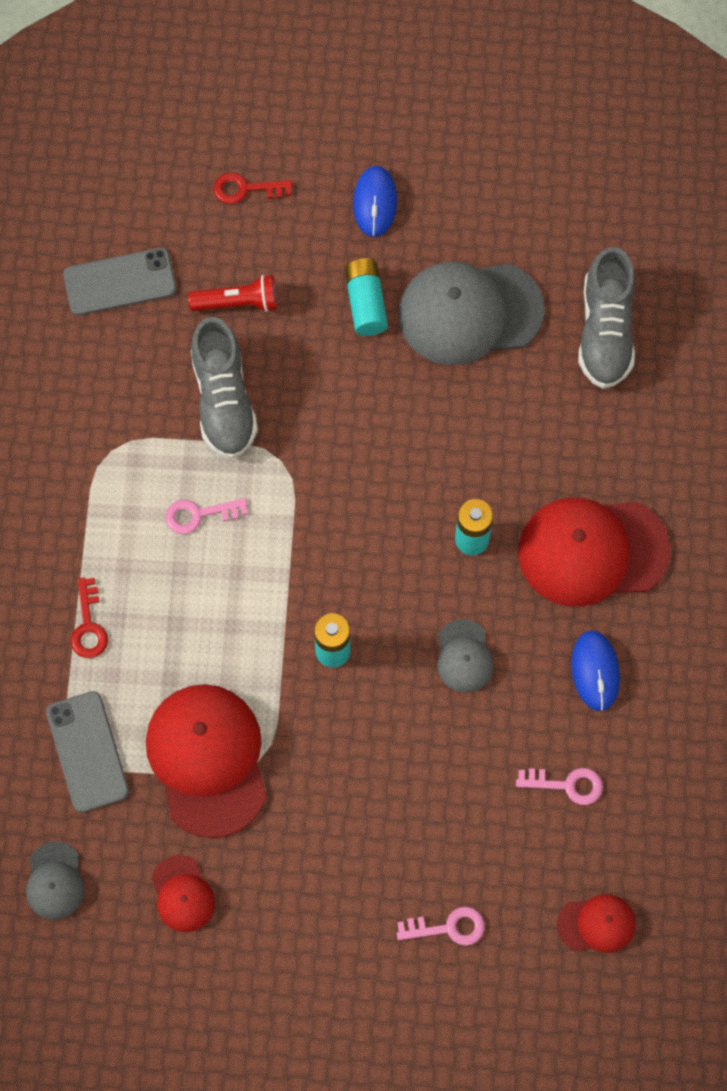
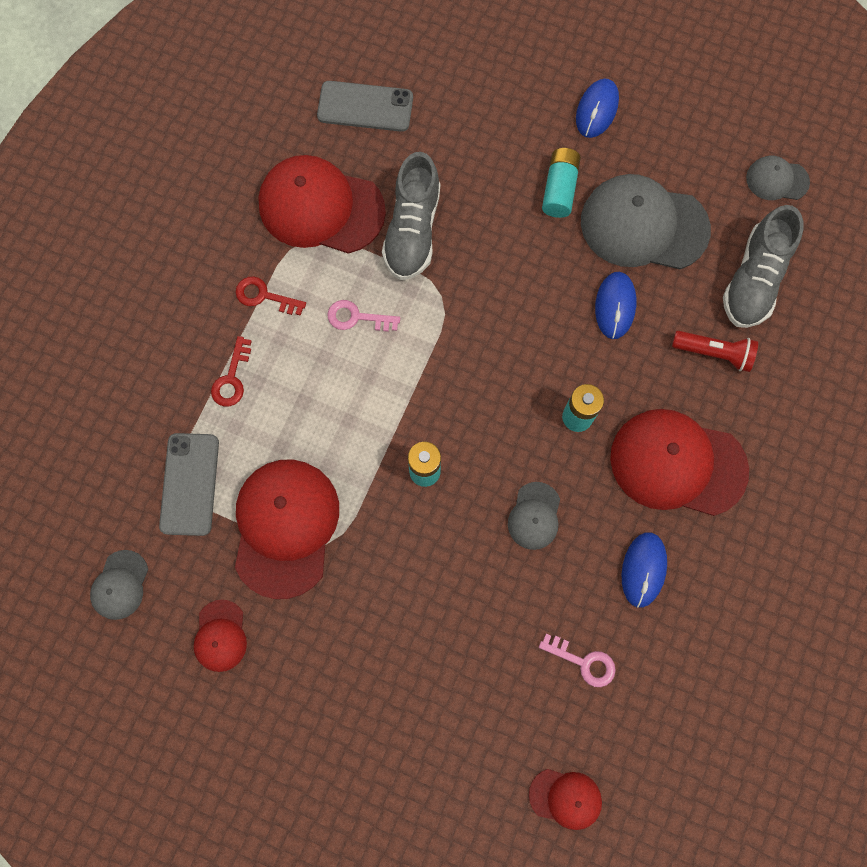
camera: 20 degrees right, 5 degrees up
red flashlight [188,275,277,312] -> red flashlight moved to [672,331,758,372]
red key [213,173,293,204] -> red key moved to [235,277,306,316]
pink key [397,906,485,946] -> none
none -> red cap [258,155,386,254]
none -> blue mouse [595,272,636,339]
none -> grey cap [746,156,810,200]

